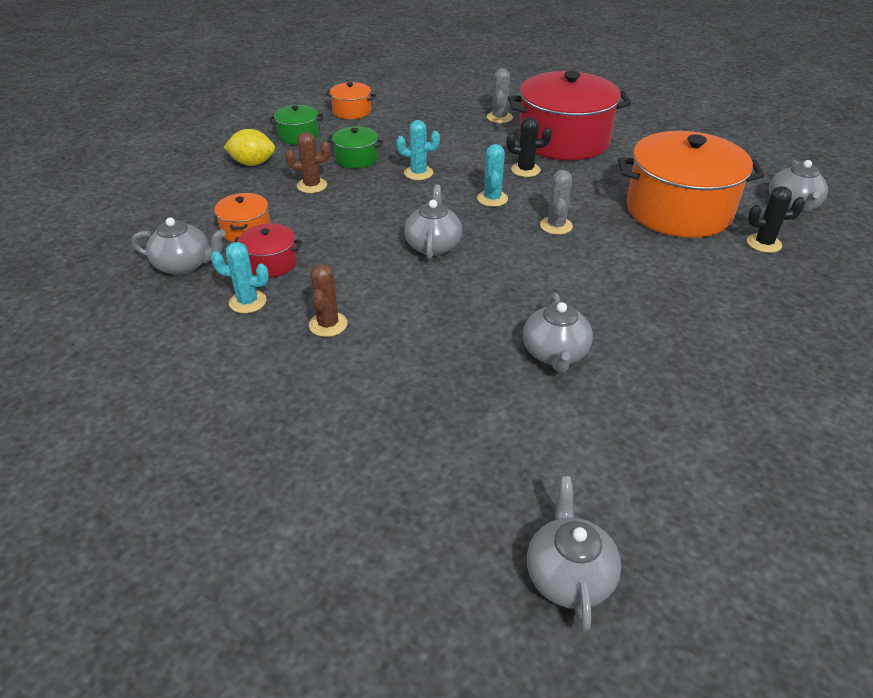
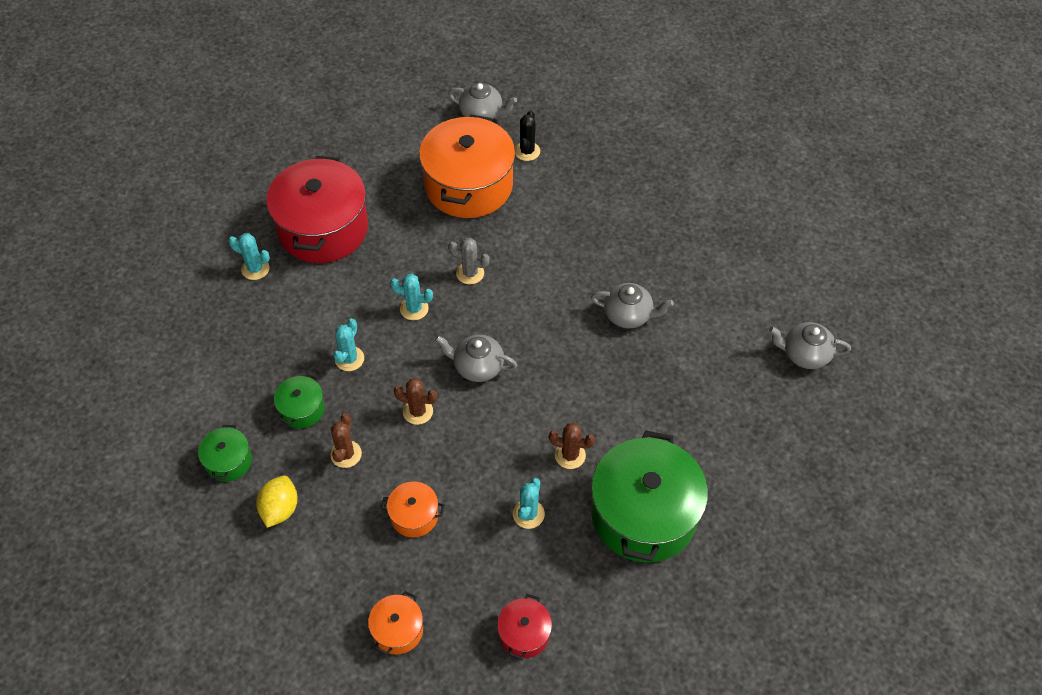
camera: 80 degrees left, 15 degrees up
grey teapot [131,217,226,275] -> none
red pot [234,223,302,278] -> red pot moved to [497,594,552,659]
orange pot [325,82,376,119] -> orange pot moved to [368,591,423,655]
grey cactus [487,68,513,123] -> turquoise cactus [228,233,270,280]
black cactus [506,117,552,177] -> none
none -> brown cactus [394,378,437,425]
none -> green pot [591,431,708,563]

